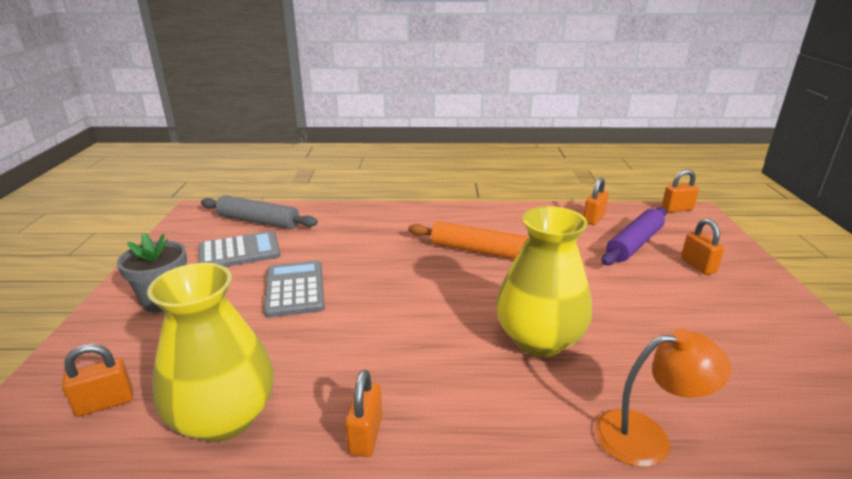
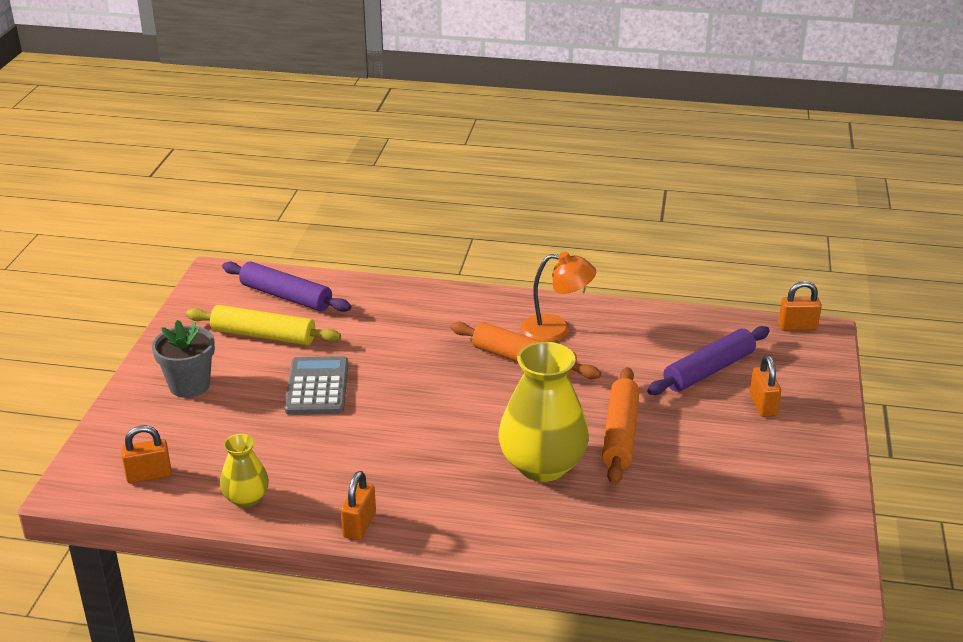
camera: 10 degrees right, 5 degrees up
yellow vase [147,263,274,442] -> yellow vase [220,434,269,508], size x0.52
grey calculator [199,231,281,267] -> yellow rolling pin [186,305,341,345]
grey rolling pin [201,195,318,229] -> purple rolling pin [222,262,351,312]
orange padlock [584,177,609,225] -> none
orange lamp [594,329,731,467] -> orange lamp moved to [521,252,596,342]
none -> orange rolling pin [602,367,640,485]

